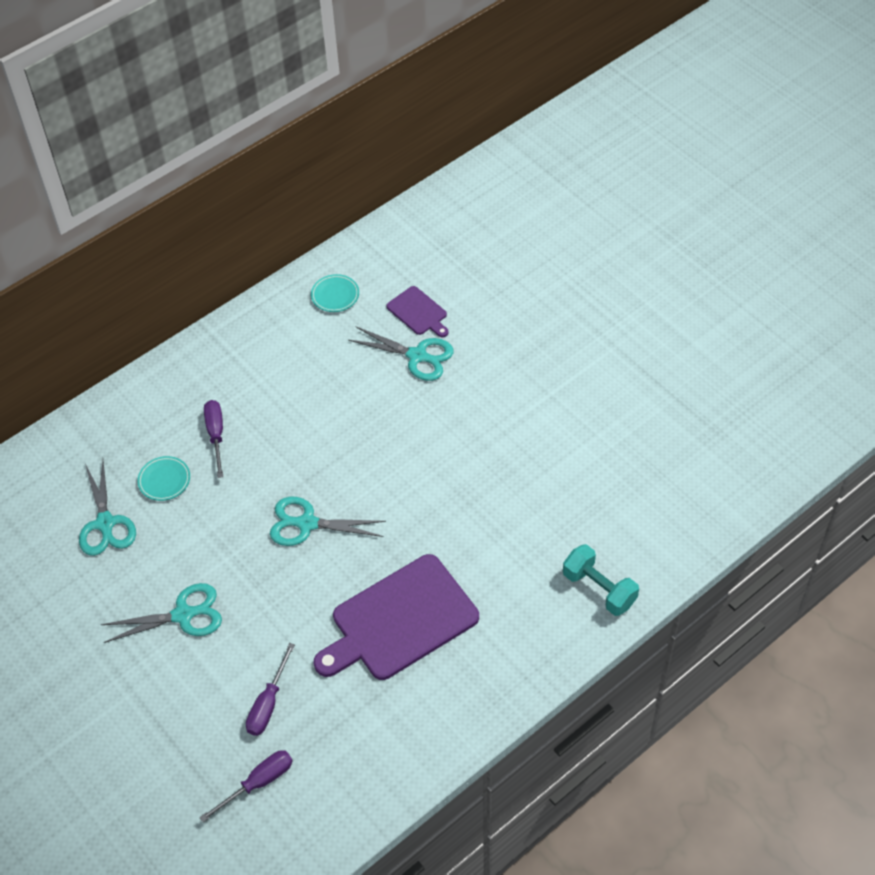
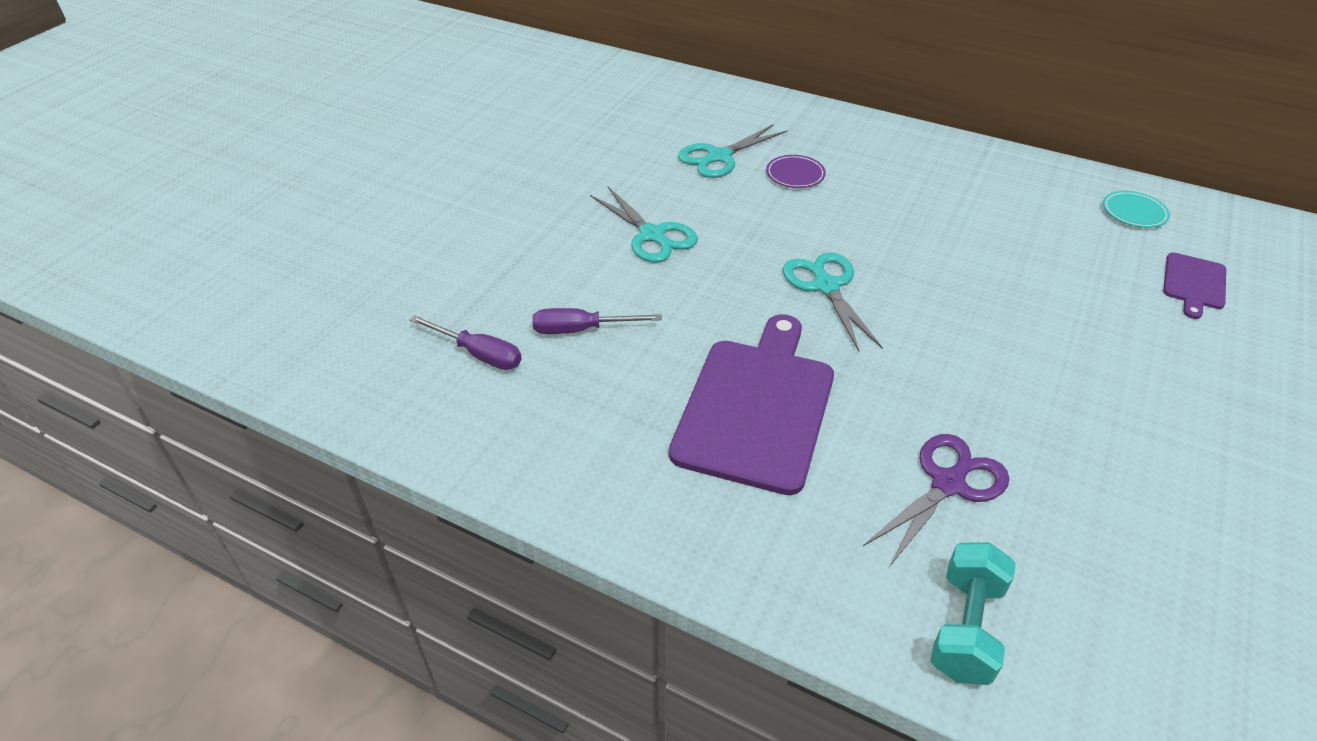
camera: 65 degrees right, 10 degrees down
turquoise plate [137,456,190,501] -> purple plate [766,155,826,188]
purple screwdriver [204,400,223,478] -> none
purple cutting board [314,554,479,680] -> purple cutting board turned 75 degrees clockwise [669,314,834,495]
turquoise scissors [348,326,454,381] -> none
none -> purple scissors [863,434,1009,567]

